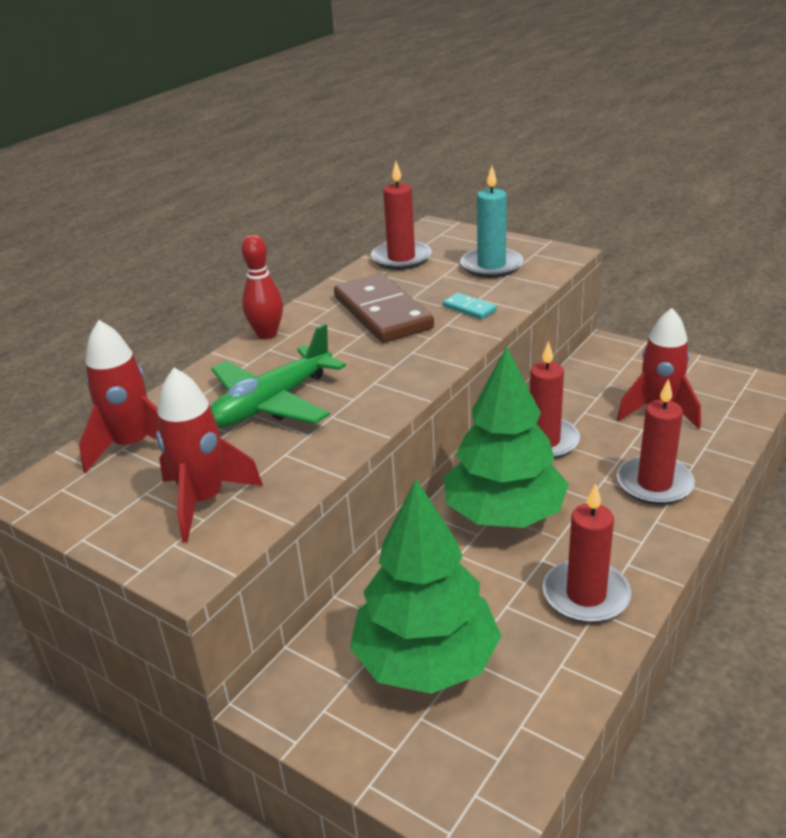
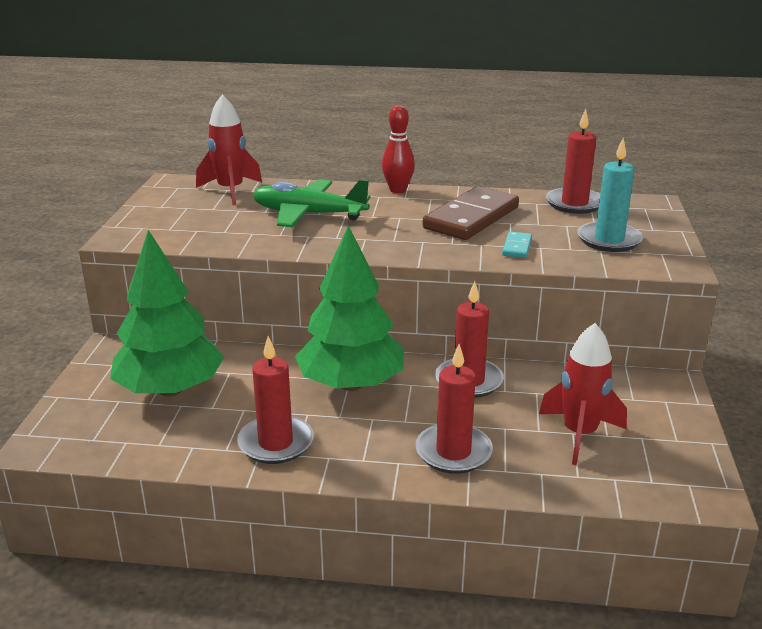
camera: 60 degrees right, 5 degrees down
red rocket [156,368,263,542] -> none

